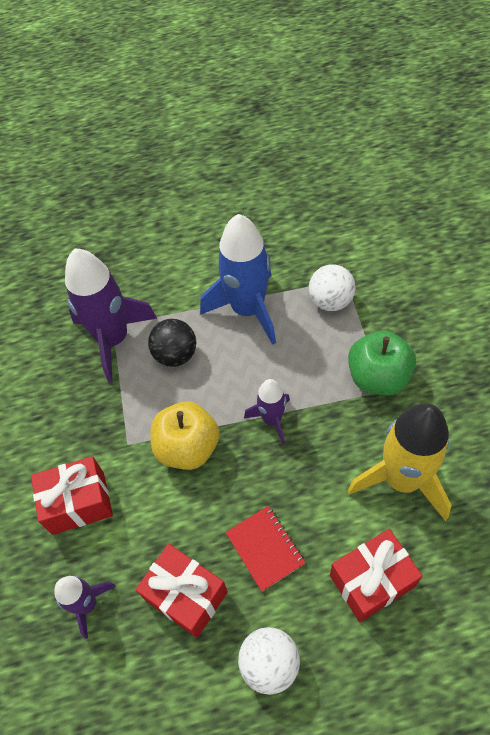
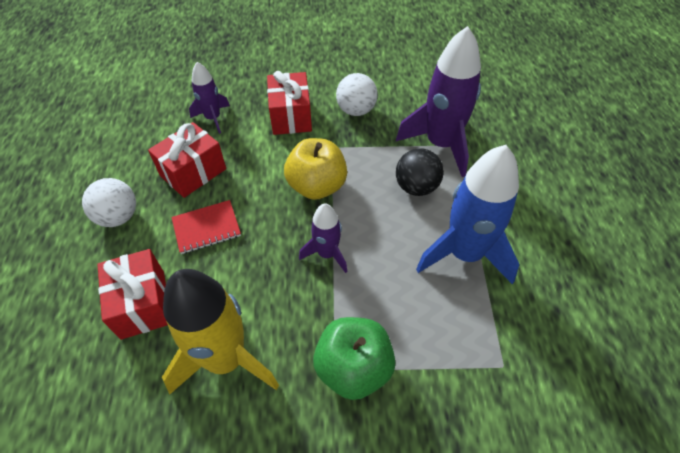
camera: 95 degrees right, 5 degrees down
white ball [309,264,356,311] -> white ball moved to [336,73,378,116]

